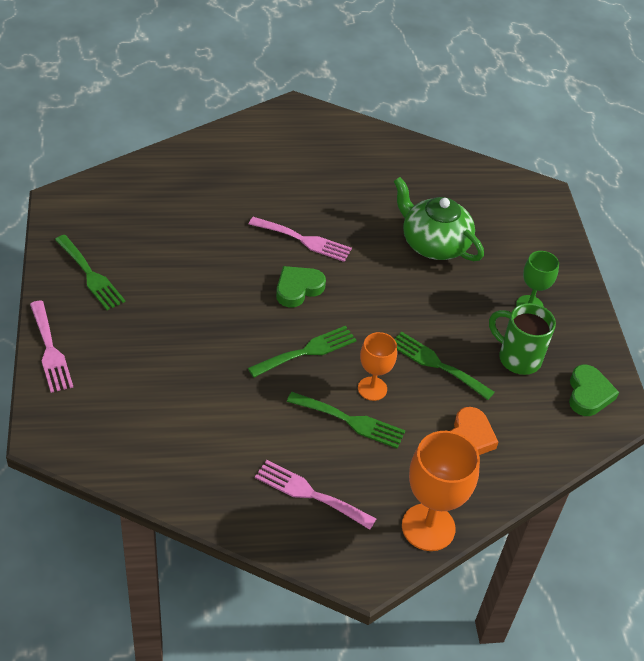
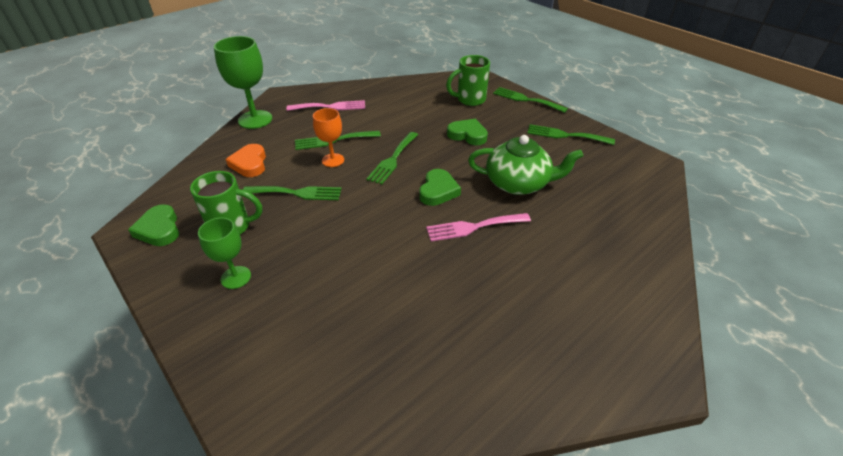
camera: 150 degrees right, 5 degrees down
pink fork [30,301,73,393] -> green fork [493,87,568,113]
green teapot [394,177,484,261] -> green teapot moved to [468,135,583,195]
orange goblet [402,431,480,551] -> green goblet [214,36,272,129]
none -> green mug [446,55,490,106]
none -> green heart [447,119,488,145]

